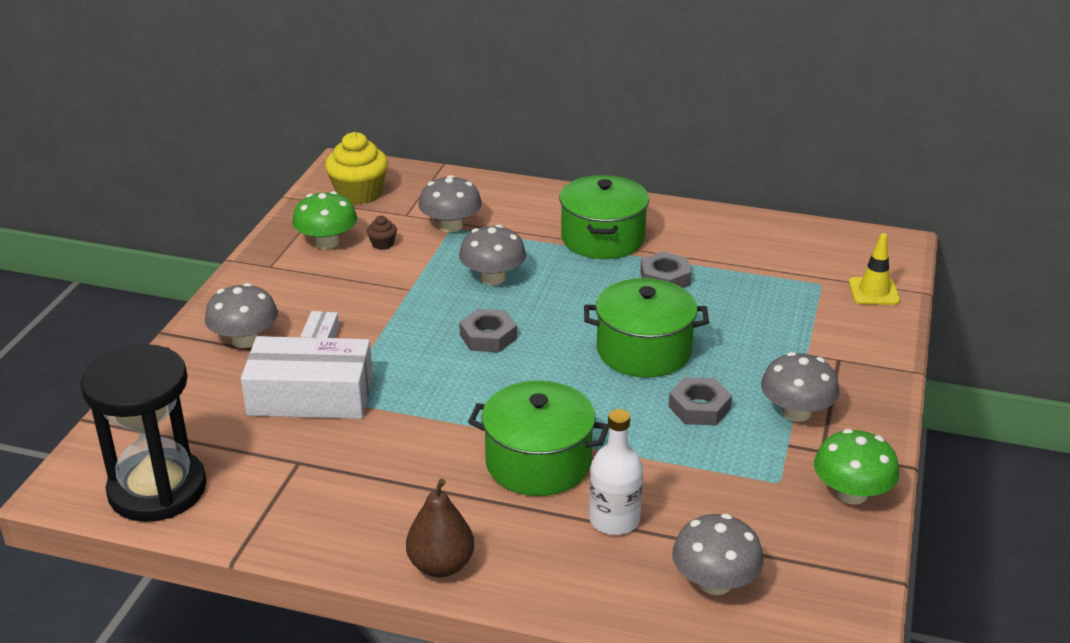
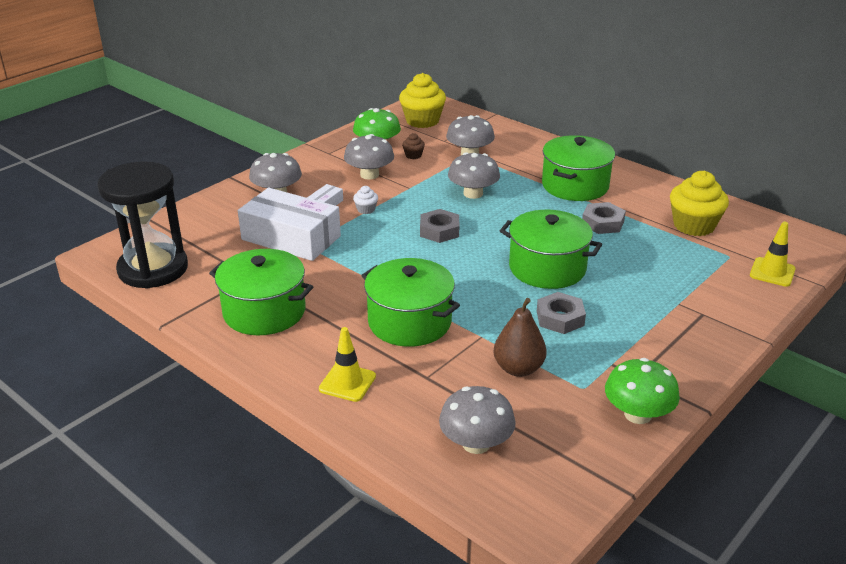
camera: 25 degrees right, 0 degrees up
brown pear [406,478,474,577] -> brown pear moved to [493,298,547,377]
white bottle [589,409,643,535] -> none
grey mushroom [761,352,840,422] -> grey mushroom moved to [344,134,394,180]
none -> green pot [209,249,313,335]
none -> yellow traffic cone [319,327,376,402]
none -> white cupcake [353,186,378,214]
none -> yellow cupcake [670,171,729,236]

